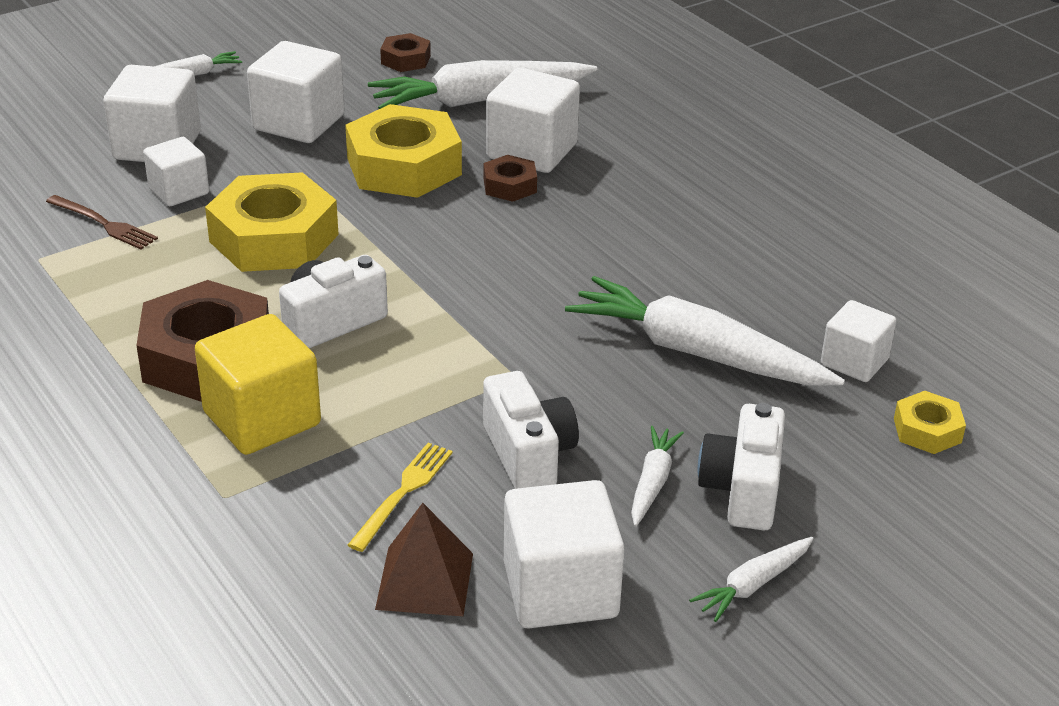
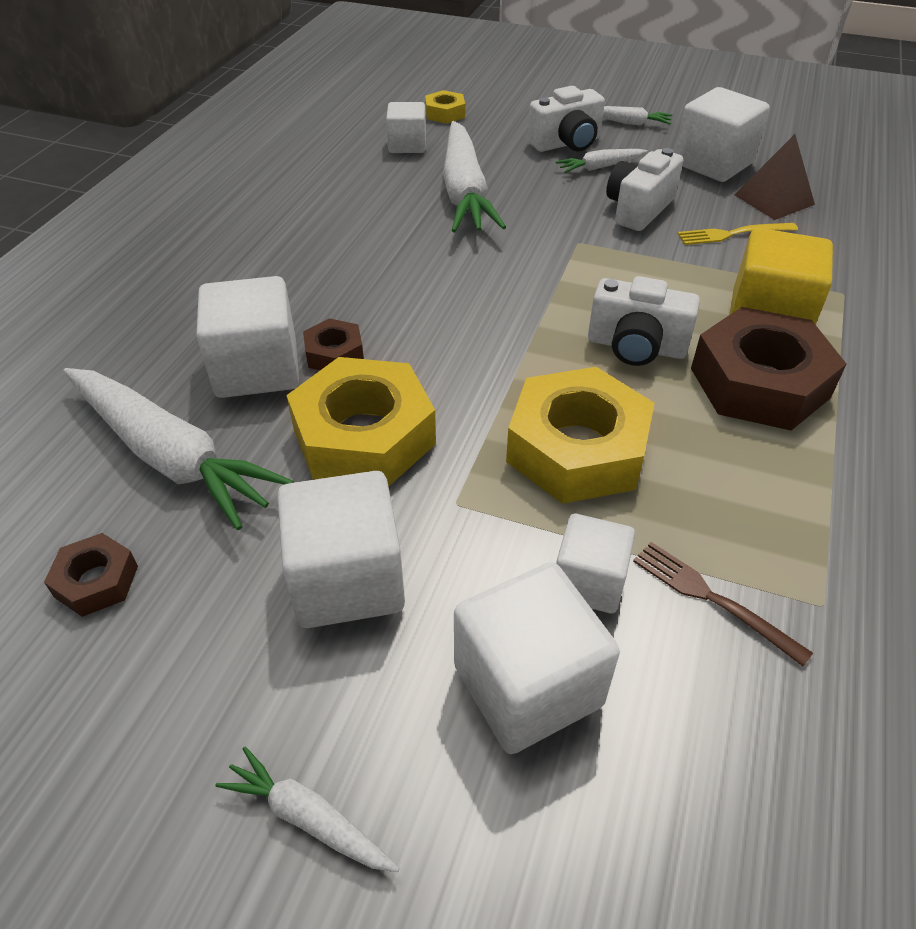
camera: 125 degrees left, 10 degrees up
brown fork [46,195,158,249] -> brown fork turned 45 degrees counterclockwise [633,542,813,667]

